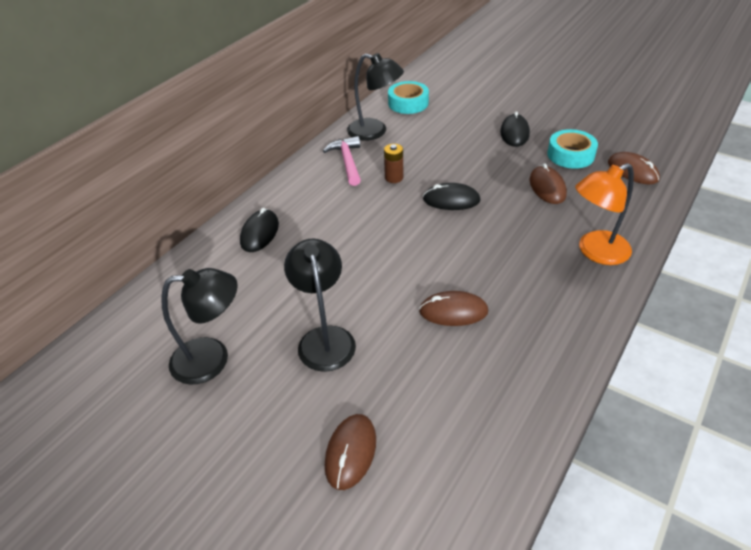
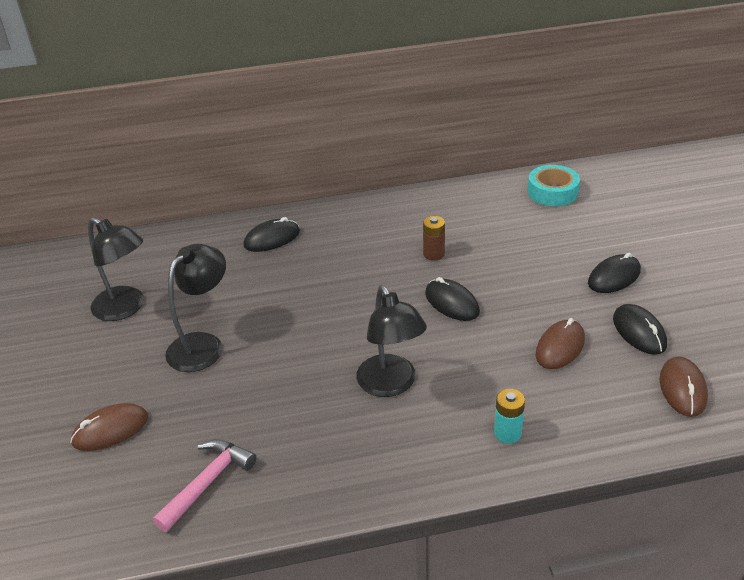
camera: 45 degrees right, 5 degrees down
pink hammer [323,136,361,186] -> pink hammer moved to [153,439,257,532]
black lamp [347,53,404,141] -> black lamp moved to [356,285,427,397]
brown mouse [419,291,488,326] -> none
turquoise tape [547,129,598,168] -> black mouse [613,304,667,355]
orange lamp [575,163,634,265] -> turquoise battery [494,389,525,443]

